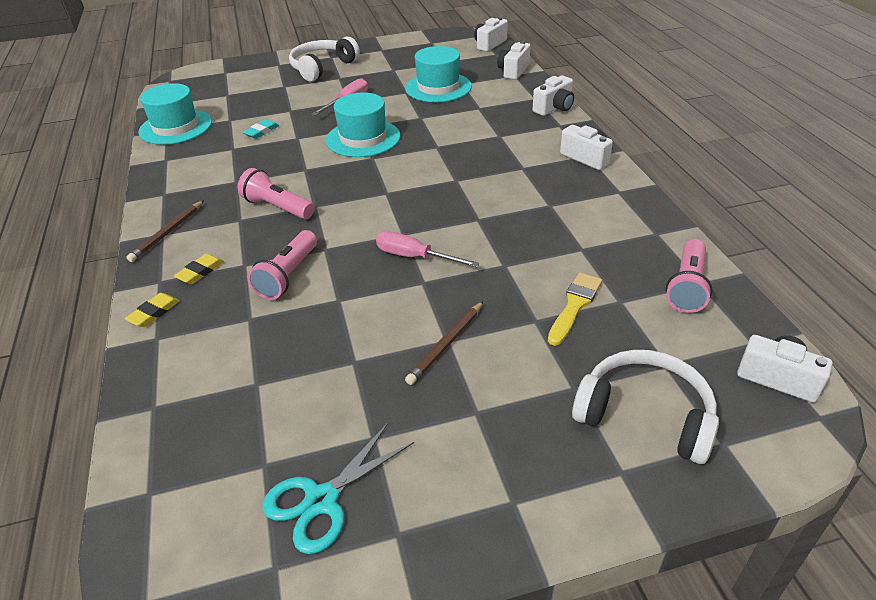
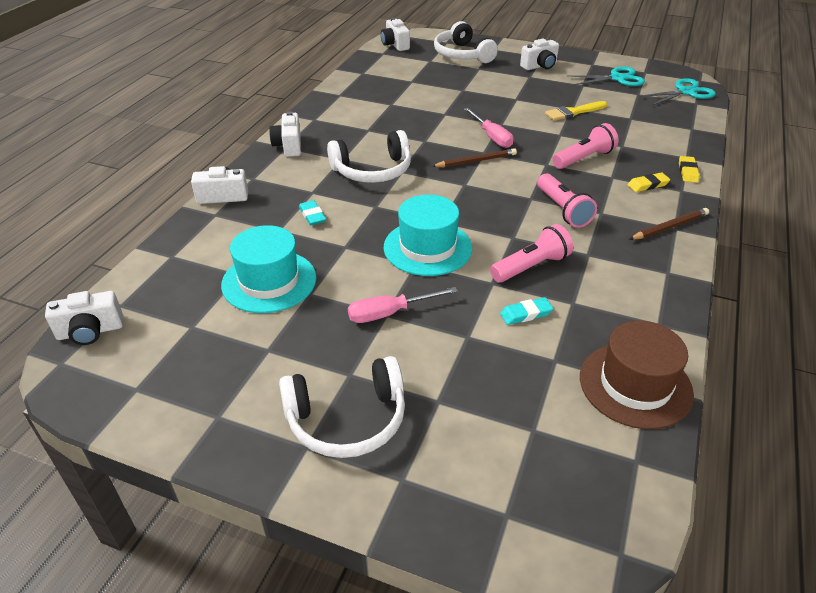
camera: 145 degrees left, 0 degrees up
yellow eraser [125,293,180,327] -> yellow eraser turned 60 degrees counterclockwise [679,156,699,183]
turquoise hat [138,83,212,145] -> brown hat [580,321,694,429]
brown pencil [405,301,484,385] -> brown pencil moved to [432,148,517,167]
white camera [497,41,530,80] -> white camera moved to [520,39,559,70]
yellow brush [548,273,602,346] -> yellow brush moved to [545,101,607,121]
pink flashlight [666,239,713,313] -> pink flashlight moved to [490,224,573,283]
none -> turquoise eraser [299,200,326,225]
none -> white headphones [327,130,411,183]
none -> turquoise scissors [639,78,716,106]

